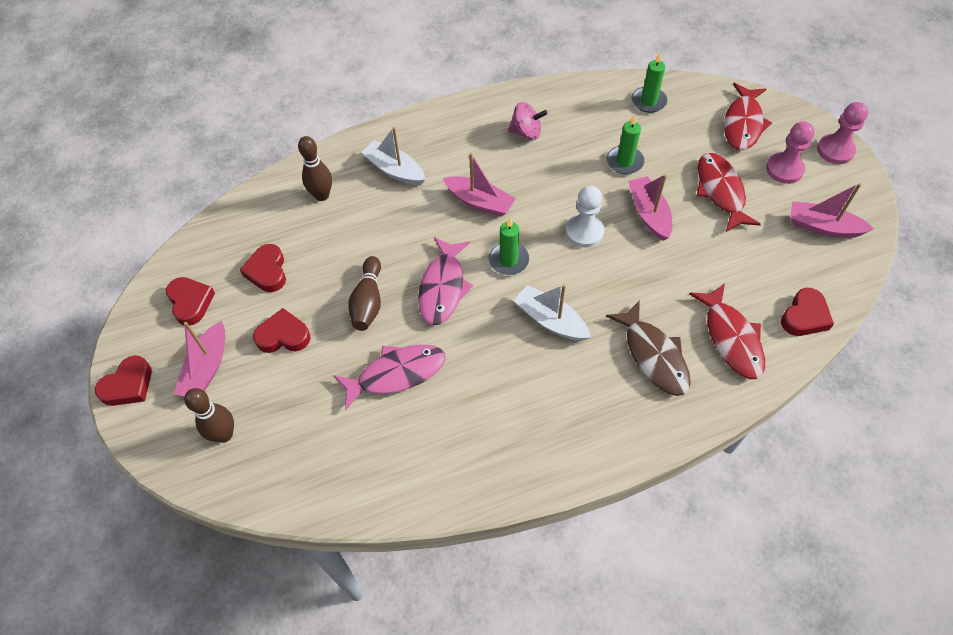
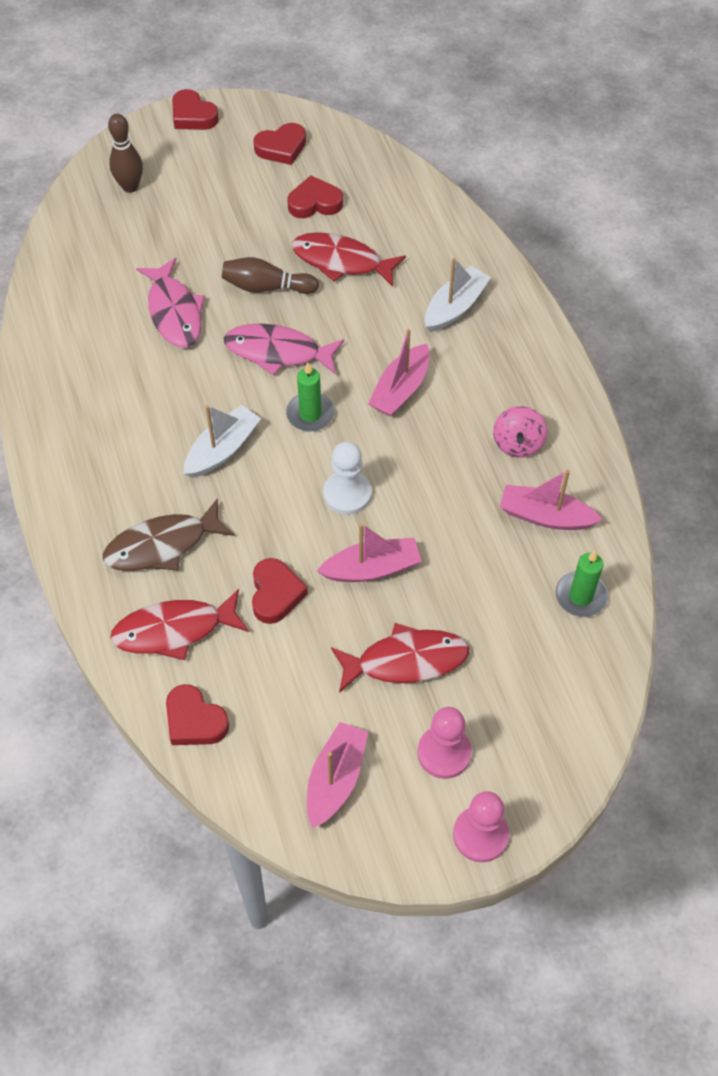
camera: 90 degrees right, 0 degrees up
pink boat [174,321,225,397] -> pink boat moved to [500,469,603,530]
red heart [253,308,311,353] -> red heart moved to [252,558,308,624]
brown bowling pin [298,136,332,201] -> none
green candle [607,115,644,174] -> none
red fish [724,83,772,150] -> red fish moved to [292,232,406,287]

